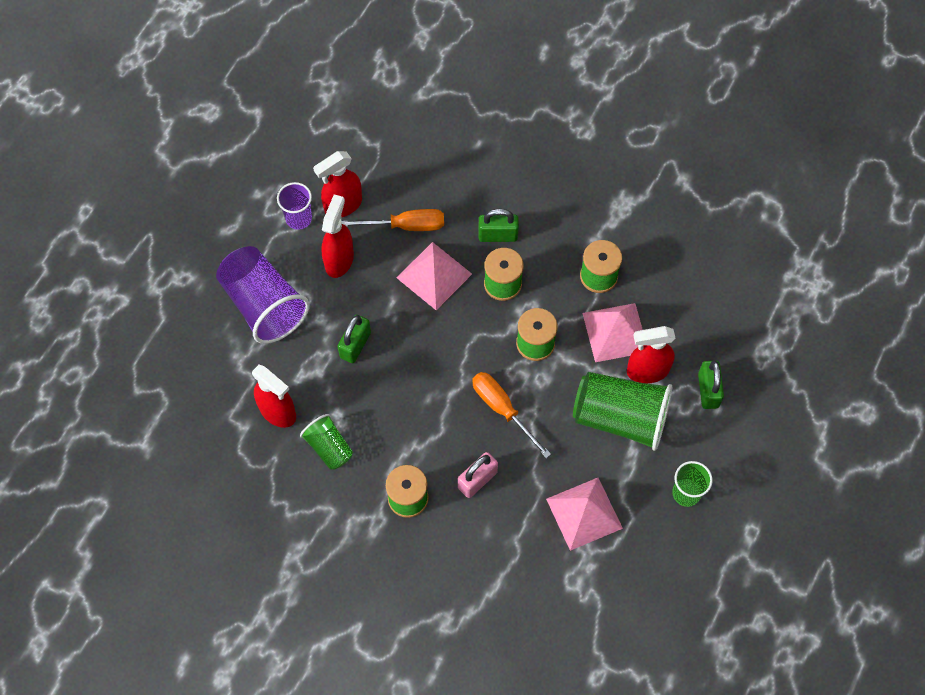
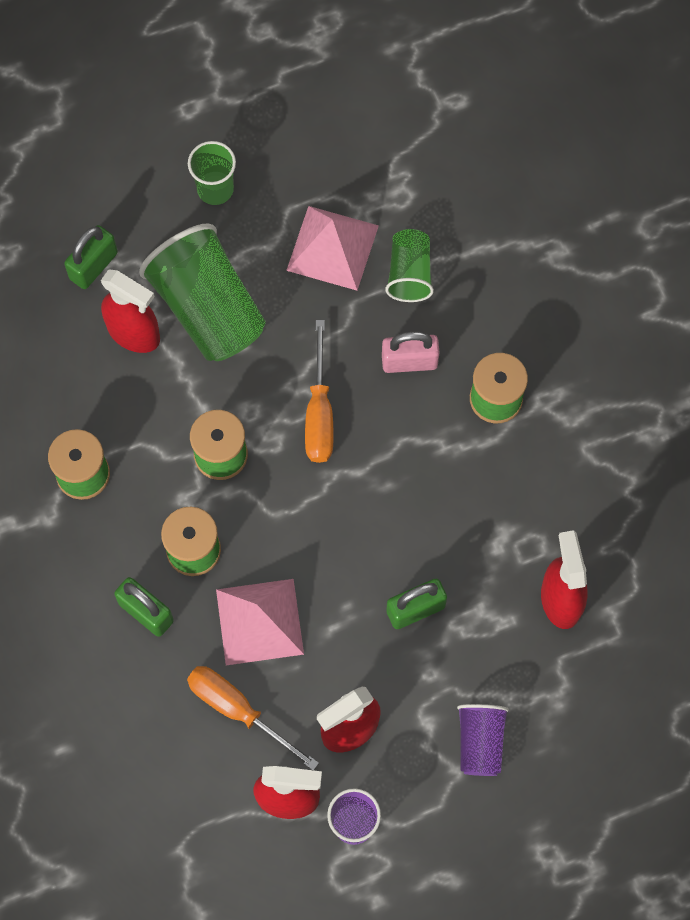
camera: 140 degrees left, 5 degrees up
purple cup [216,246,309,344] -> purple cup [457,704,509,776], size x0.54
green cup [300,414,353,470] -> green cup moved to [385,229,434,302]
pink pyramid [583,303,643,362] -> none

